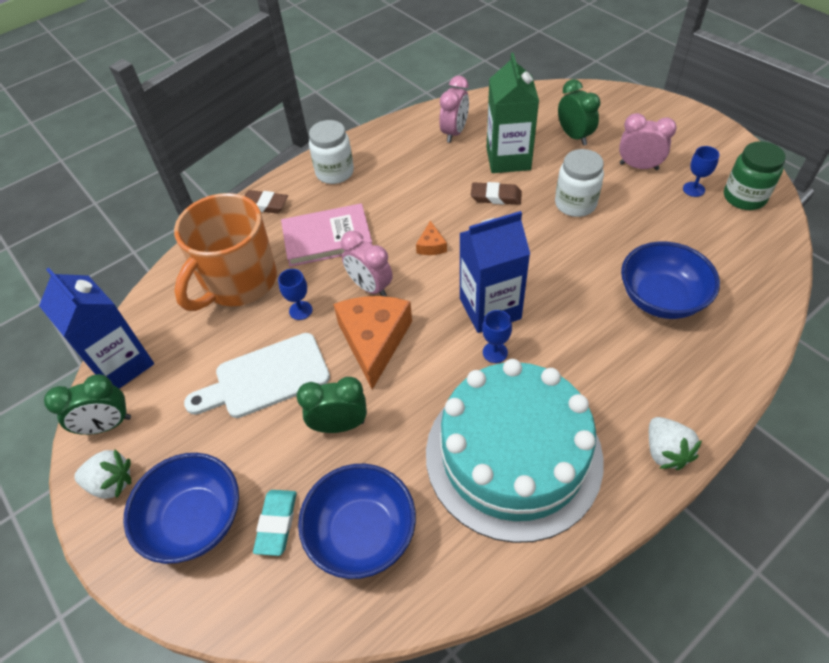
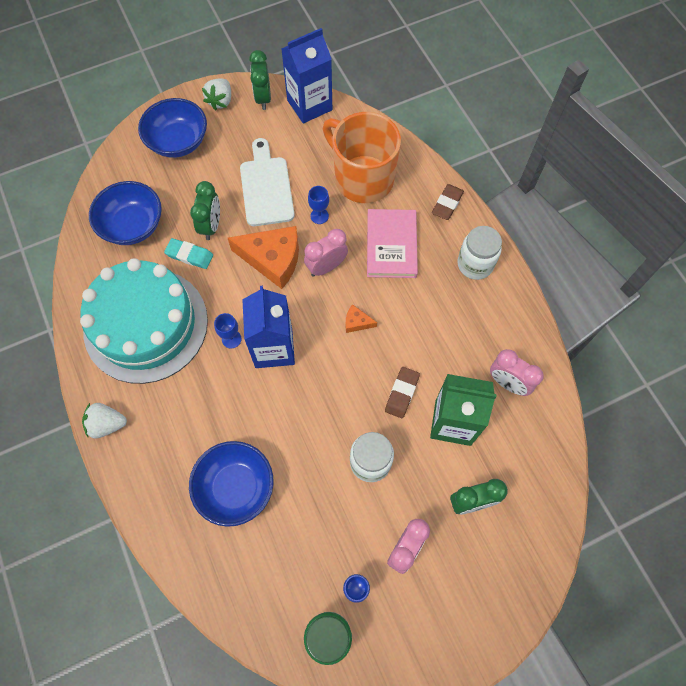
camera: 100 degrees right, 15 degrees up
turquoise eraser [253,490,297,556] -> turquoise eraser moved to [164,238,213,269]

